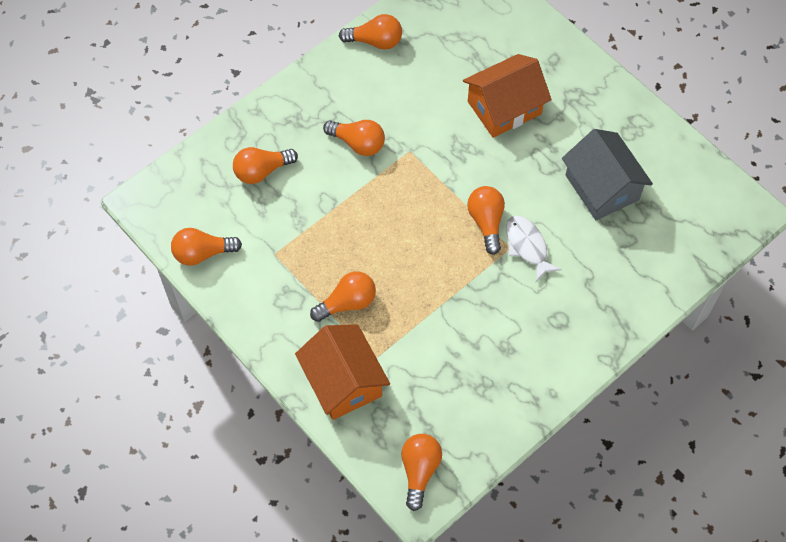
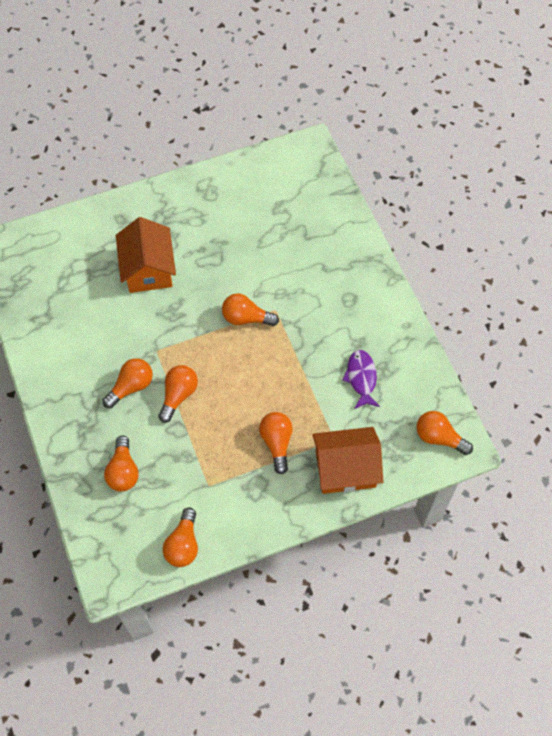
camera: 70 degrees left, 0 degrees up
orange light bulb [339,14,402,50] -> orange light bulb moved to [158,365,198,423]
white fish [506,215,562,282] -> none
grey house [562,129,653,220] -> none
none -> purple fish [342,350,380,409]

